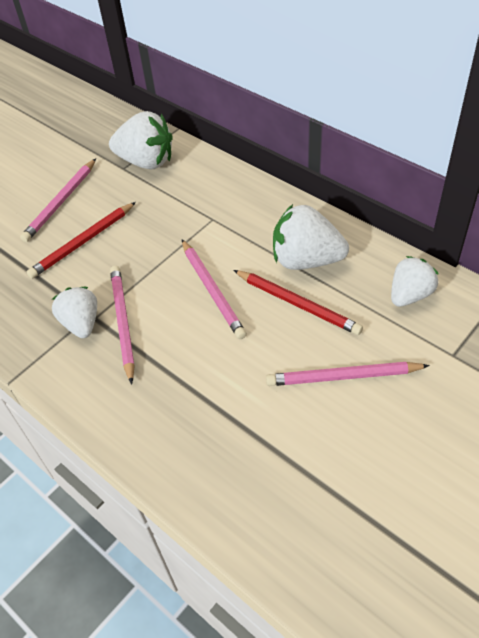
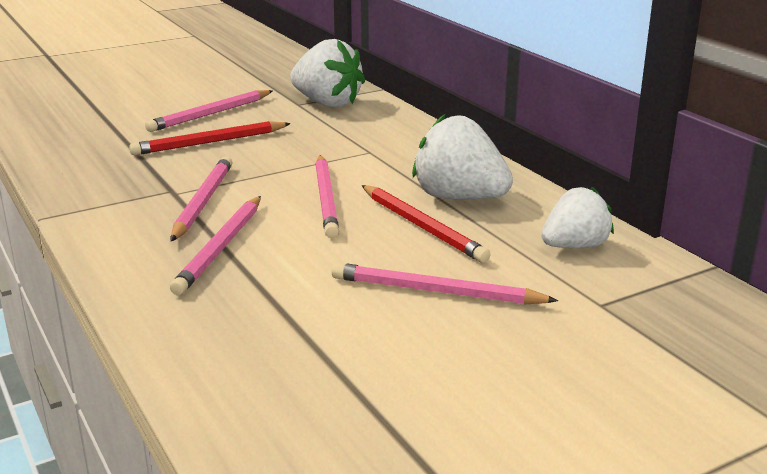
camera: 15 degrees right, 25 degrees down
white strawberry [52,287,97,338] -> none
none -> pink pencil [170,196,261,295]

